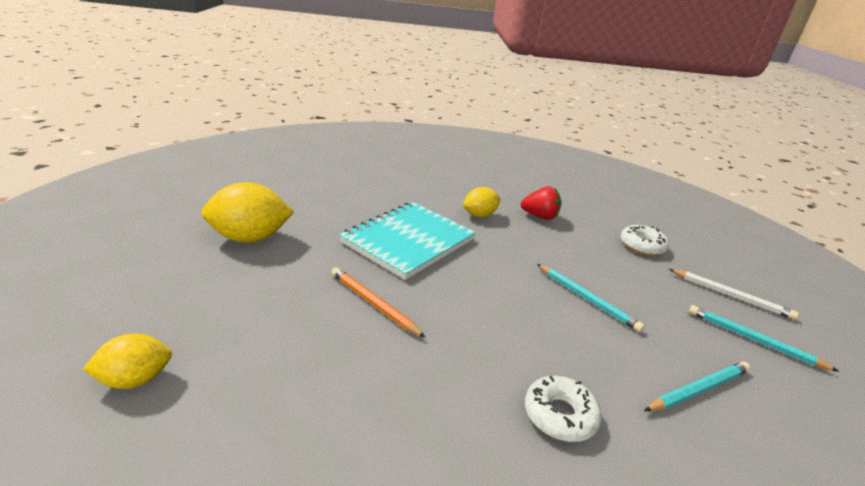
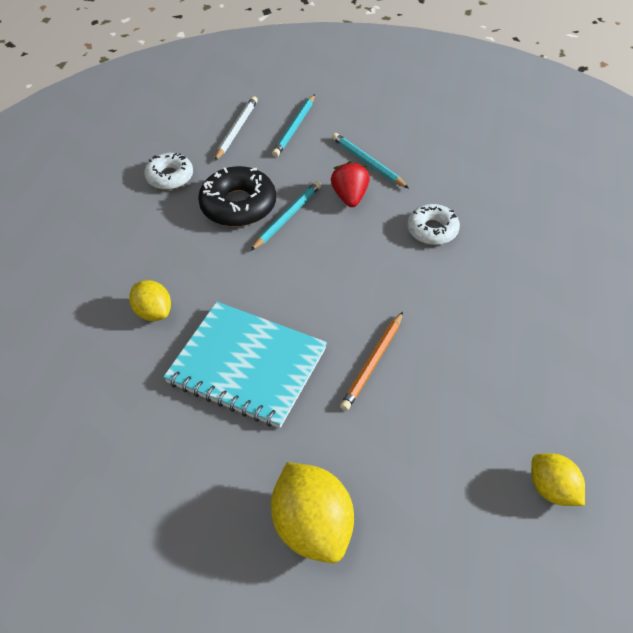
camera: 100 degrees left, 20 degrees up
red strawberry [521,186,561,220] -> red strawberry moved to [331,161,370,207]
none -> black donut [198,166,276,227]

